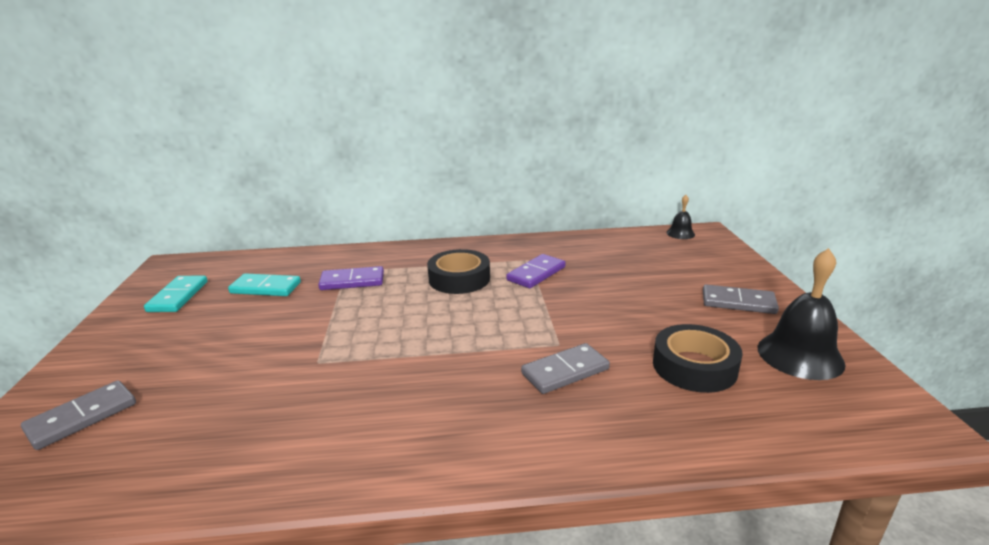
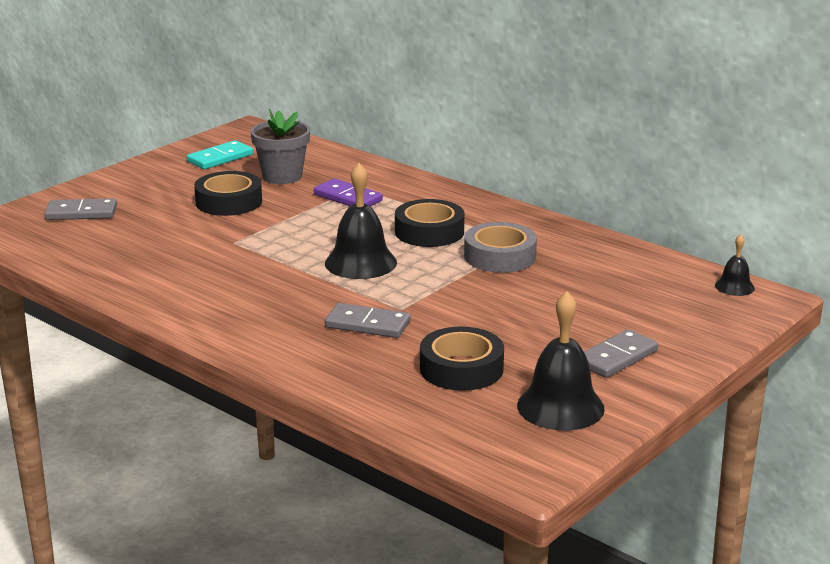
camera: 45 degrees right, 0 degrees up
turquoise domino [228,273,301,296] -> grey flower pot [250,109,310,184]
purple domino [506,254,565,288] -> grey tape [464,222,537,273]
grey domino [703,284,779,314] -> grey domino turned 75 degrees clockwise [584,329,658,378]
none -> black tape [194,171,262,216]
none -> black bell [325,163,397,279]

